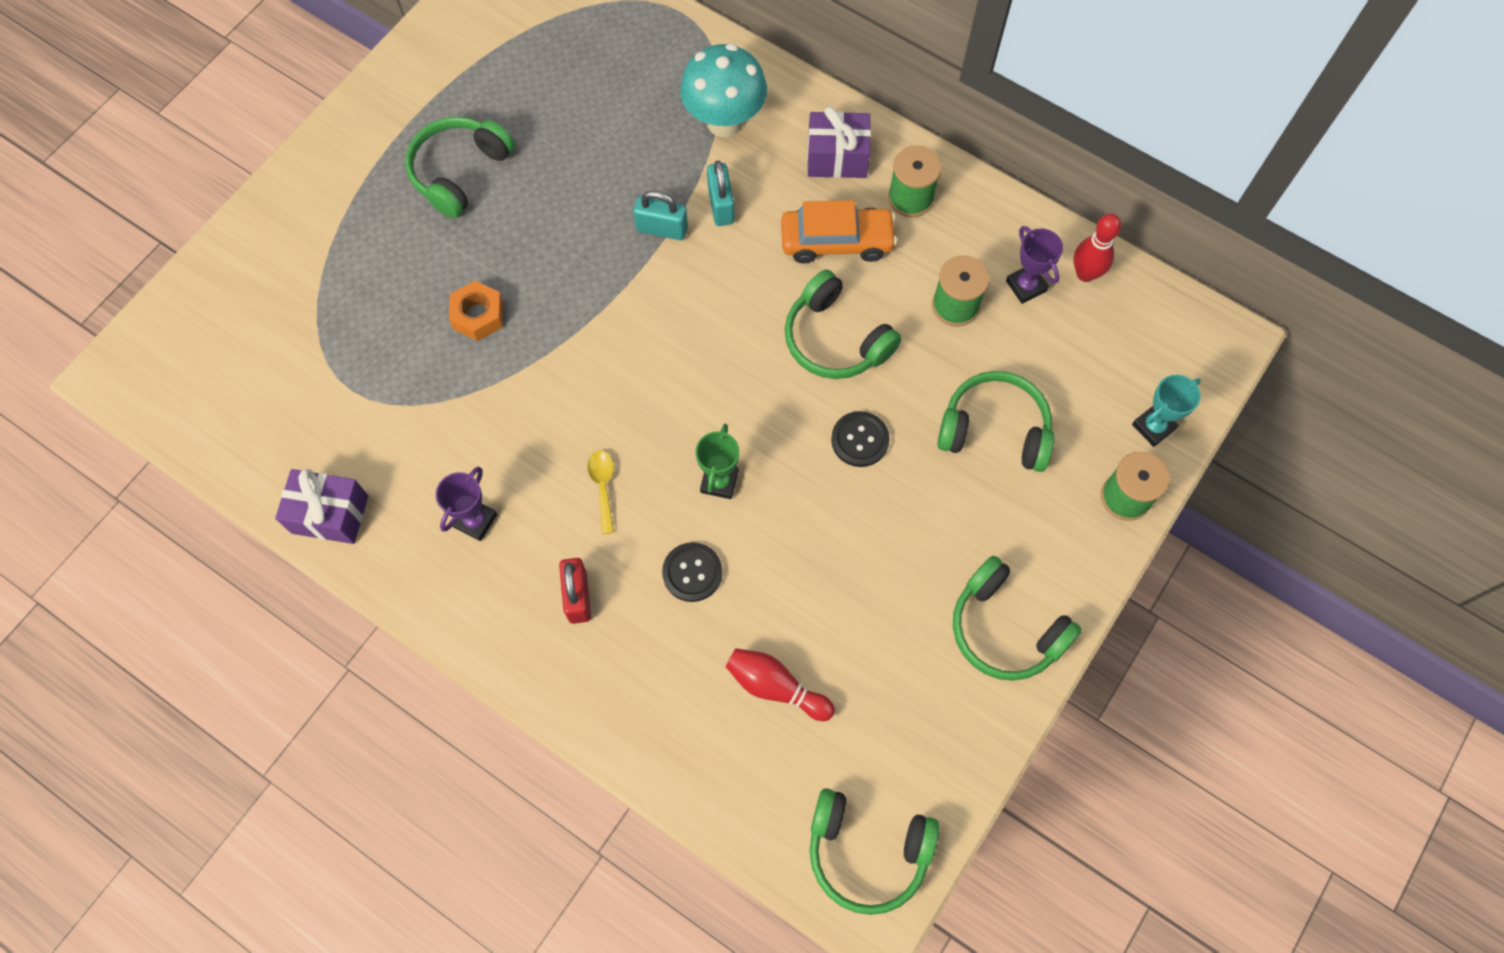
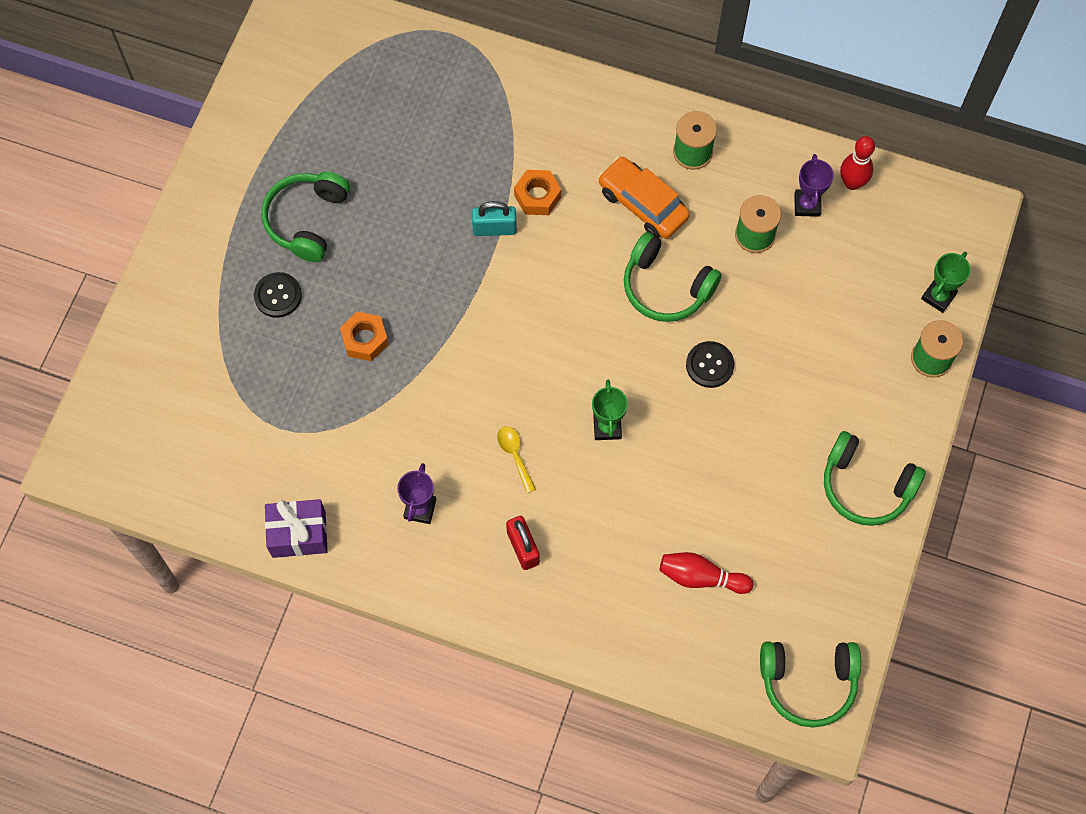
camera: 15 degrees left, 0 degrees up
black button [662,542,722,602] -> black button moved to [254,272,302,318]
turquoise mushroom [680,44,767,138] -> none
turquoise padlock [707,160,734,226] -> orange nut [514,170,561,215]
orange car [781,200,897,263] -> orange car turned 120 degrees counterclockwise [598,156,690,239]
purple gift [807,106,871,178] -> none
green headphones [938,371,1054,472] -> none
purple trophy [1006,226,1063,304] -> purple trophy turned 45 degrees clockwise [794,154,834,217]
turquoise trophy [1132,374,1201,447] -> green trophy [921,252,971,313]

